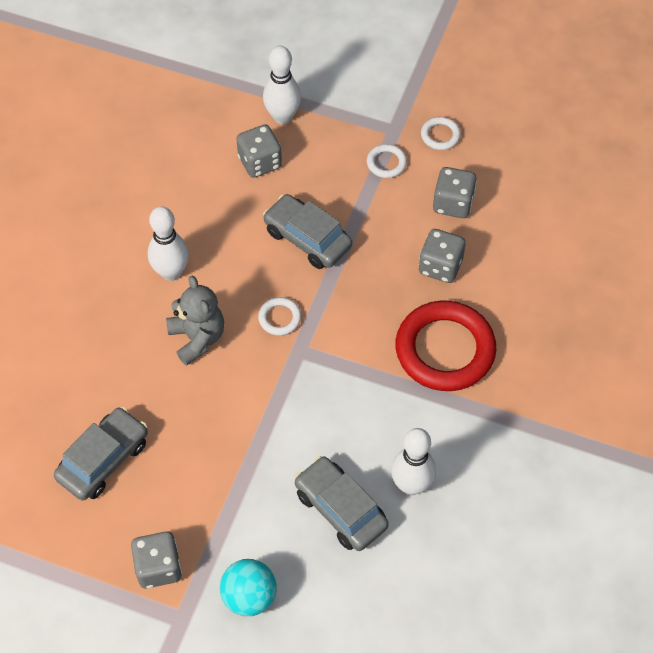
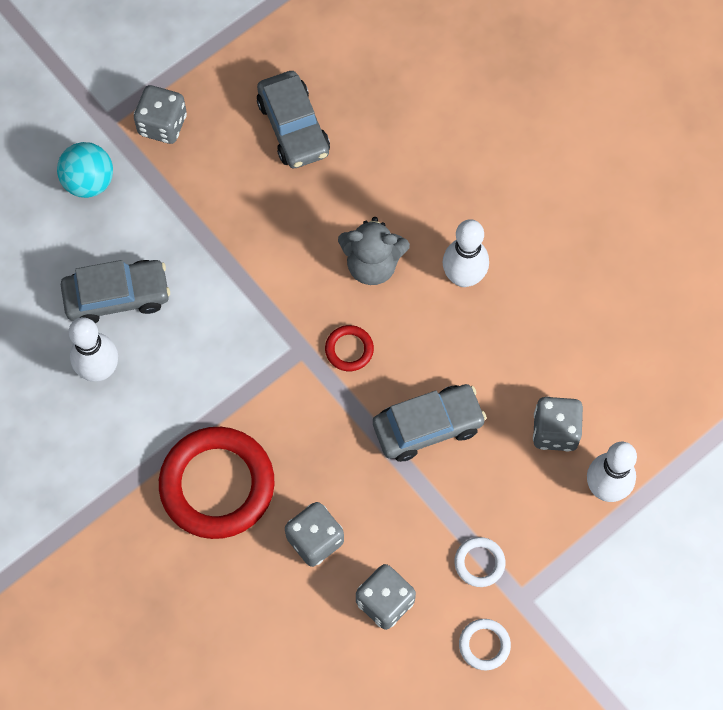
camera: 120 degrees right, 10 degrees up
white ring [258,297,301,336] -> red ring [325,325,374,371]

